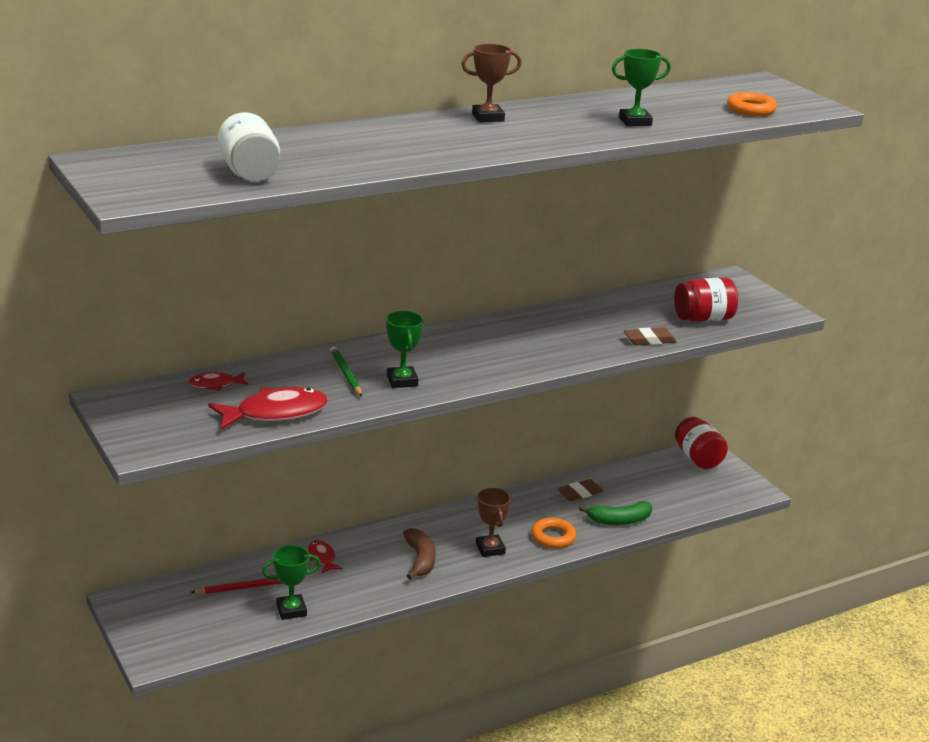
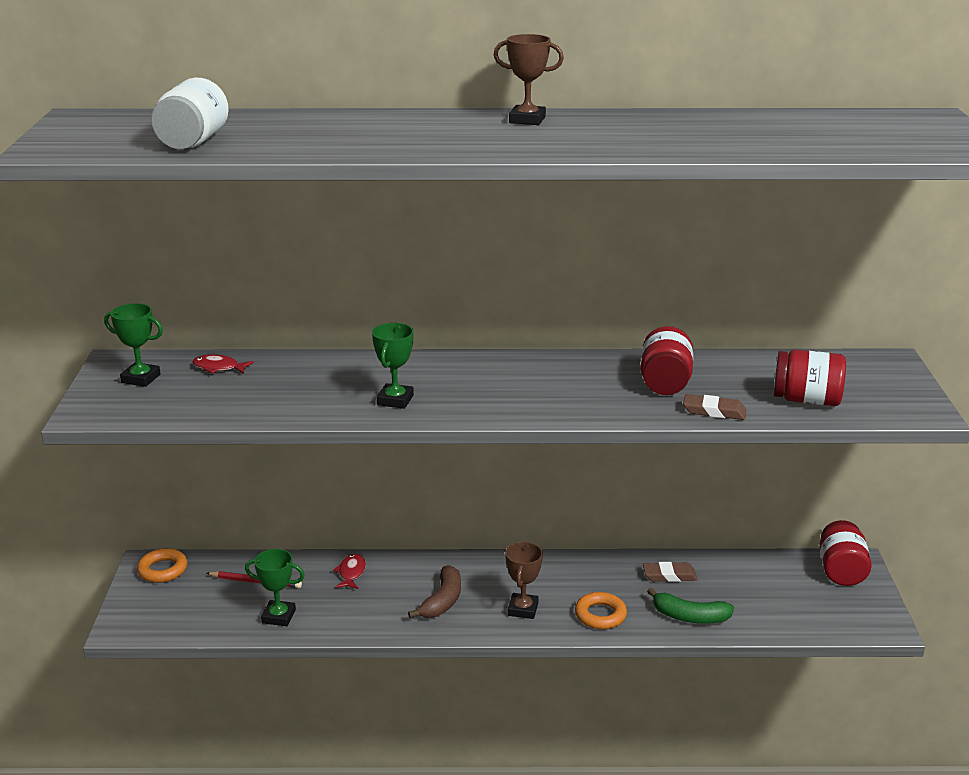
camera: 30 degrees right, 0 degrees up
red fish [208,387,328,430] -> none
green pencil [330,346,362,397] -> none
green trophy [612,49,671,126] -> green trophy moved to [104,303,163,387]
orange ring [727,92,777,116] -> orange ring moved to [137,548,187,583]
none -> red jar [641,326,693,395]

